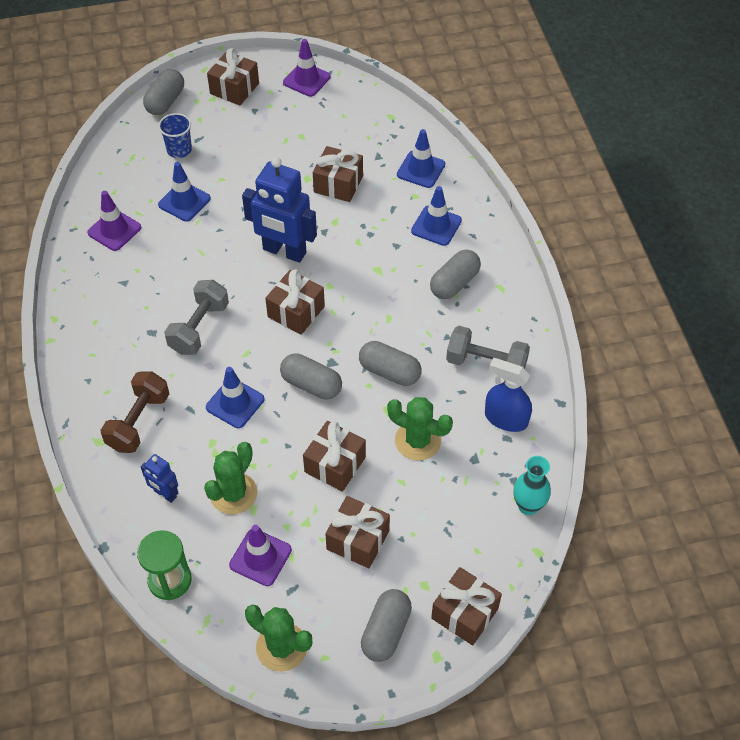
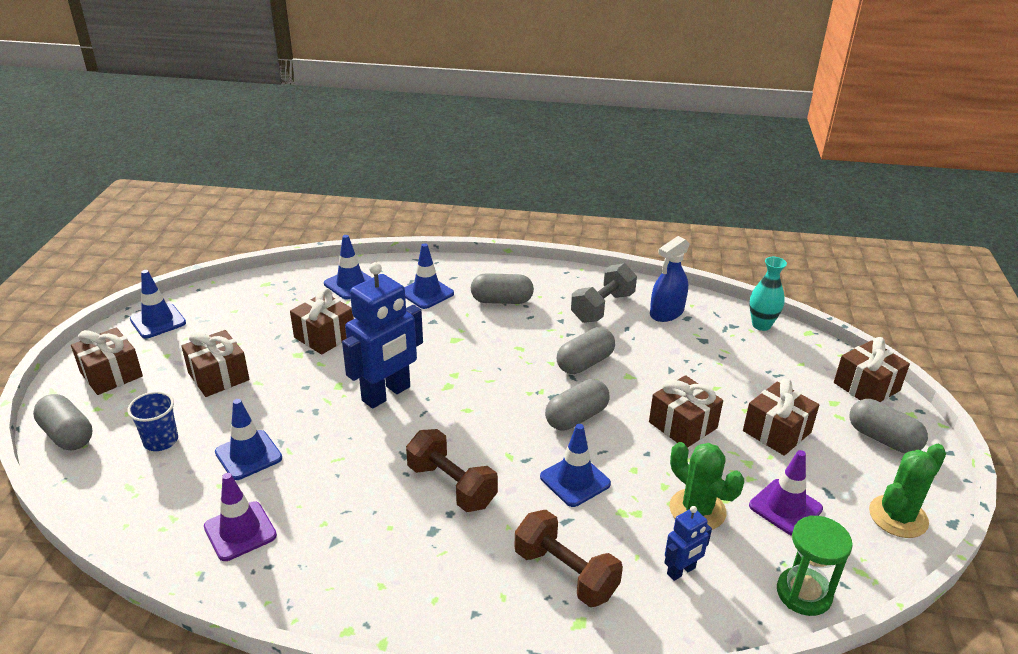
camera: 70 degrees left, 20 degrees down
grey dumbbell [164,280,229,355] -> brown dumbbell [406,429,498,512]
brown gift [265,269,325,335] -> brown gift moved to [181,330,249,397]
purple traffic cone [283,39,331,97] -> blue traffic cone [130,270,186,339]
green cactus [387,397,453,461] -> none
grey capsule [430,249,481,299] -> grey capsule turned 60 degrees counterclockwise [471,273,534,304]

